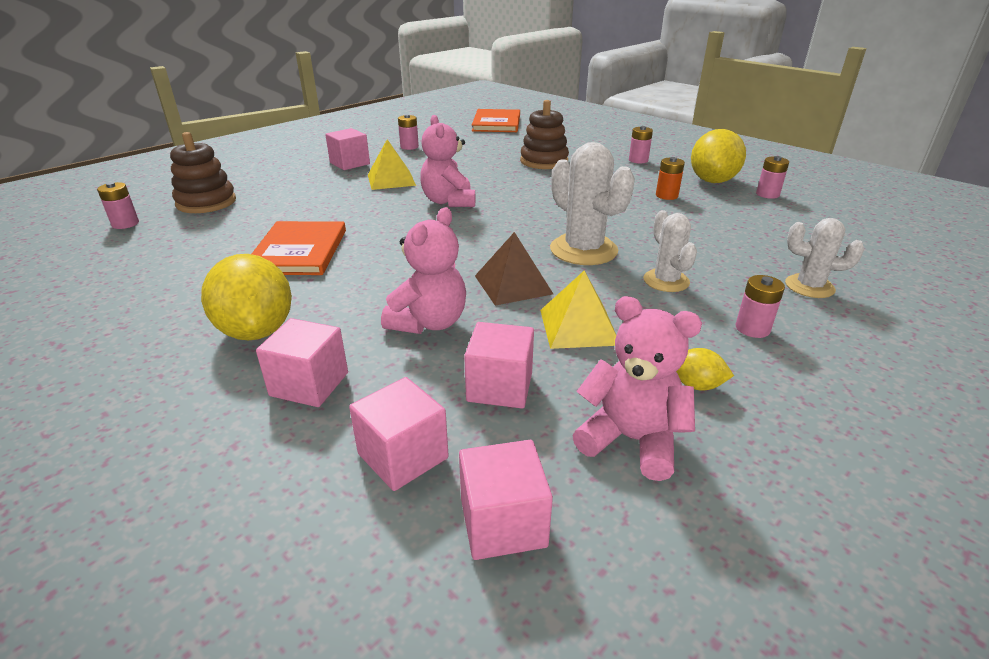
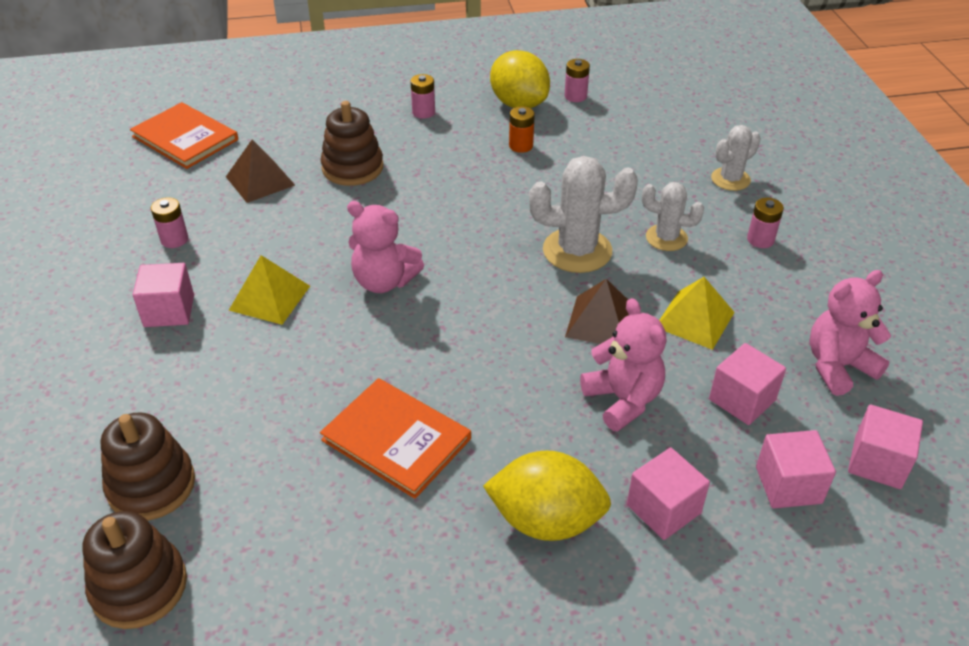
camera: 55 degrees left, 10 degrees up
pink battery [97,182,139,229] -> brown stacking toy [83,511,187,629]
yellow lemon [676,348,734,390] -> none
none -> brown pyramid [226,140,295,203]

